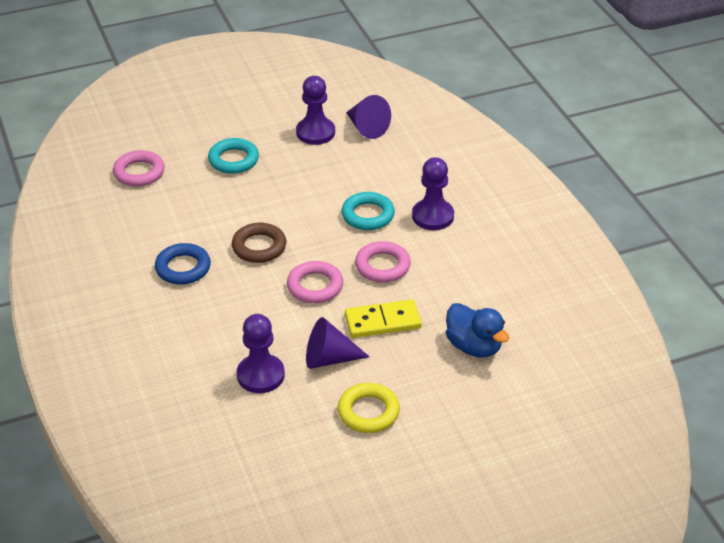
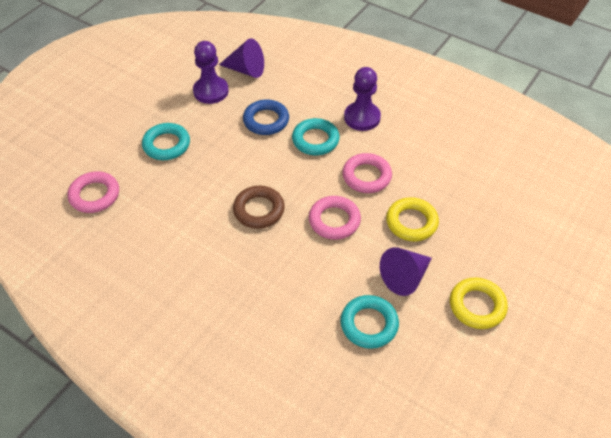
camera: 35 degrees left, 10 degrees up
blue ring [155,243,211,285] -> blue ring moved to [243,99,289,135]
purple pawn [237,314,285,393] -> turquoise ring [340,295,399,349]
yellow domino [345,299,422,338] -> yellow ring [386,197,439,241]
blue duck [446,303,509,358] -> none

